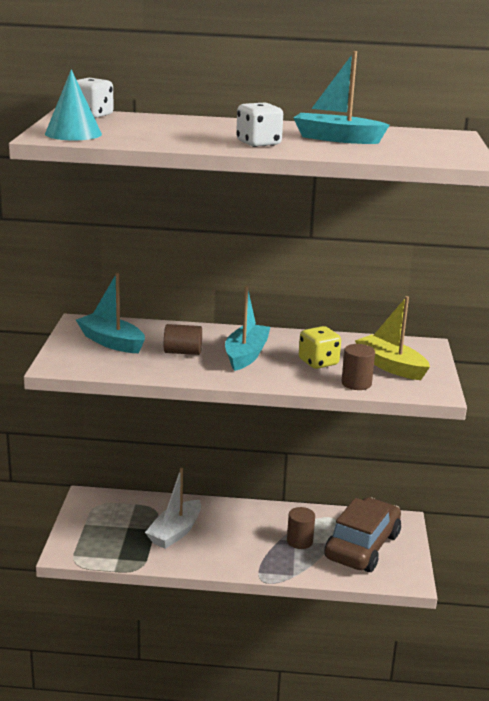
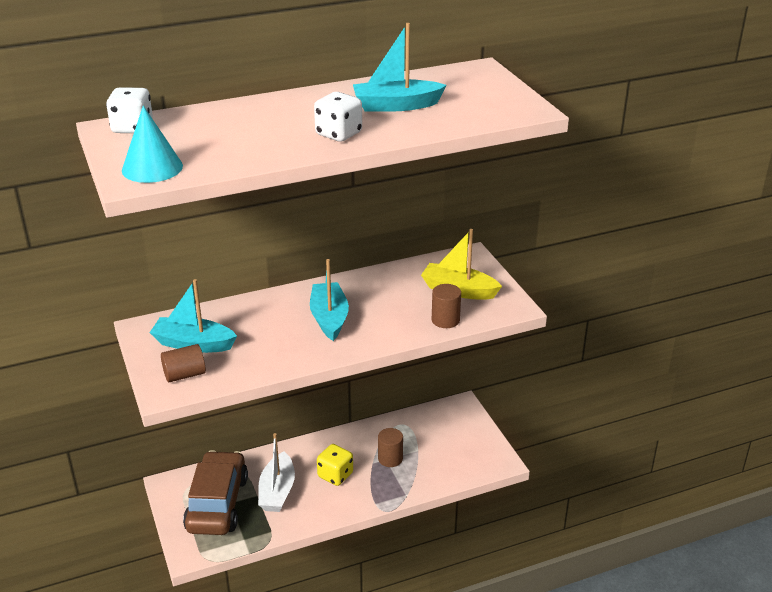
camera: 25 degrees left, 10 degrees up
brown cylinder [164,324,202,355] -> brown cylinder moved to [161,344,206,382]
yellow dice [299,326,341,369] -> yellow dice moved to [317,444,353,486]
brown car [324,497,401,572] -> brown car moved to [183,450,248,535]

